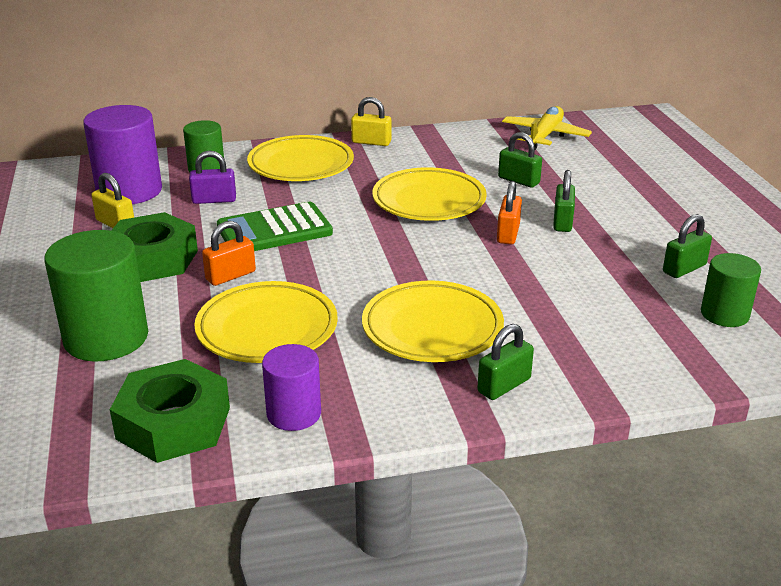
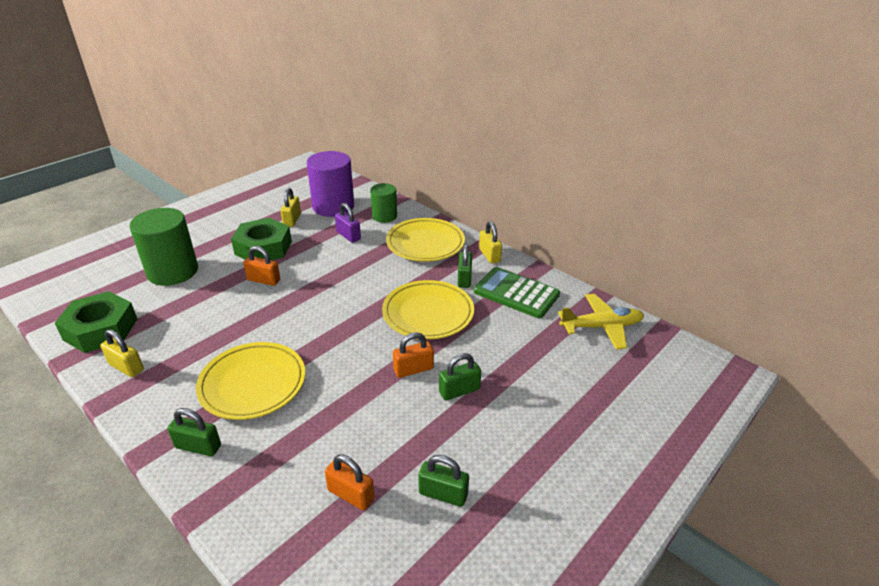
camera: 55 degrees right, 5 degrees up
yellow plate [194,281,338,363] -> none
green calculator [217,202,333,251] -> green calculator moved to [474,267,560,318]
purple cylinder [262,344,321,431] -> yellow padlock [100,329,144,377]
green padlock [498,132,542,188] -> green padlock moved to [458,244,472,288]
green cylinder [701,253,761,327] -> none
none -> orange padlock [325,455,374,511]

